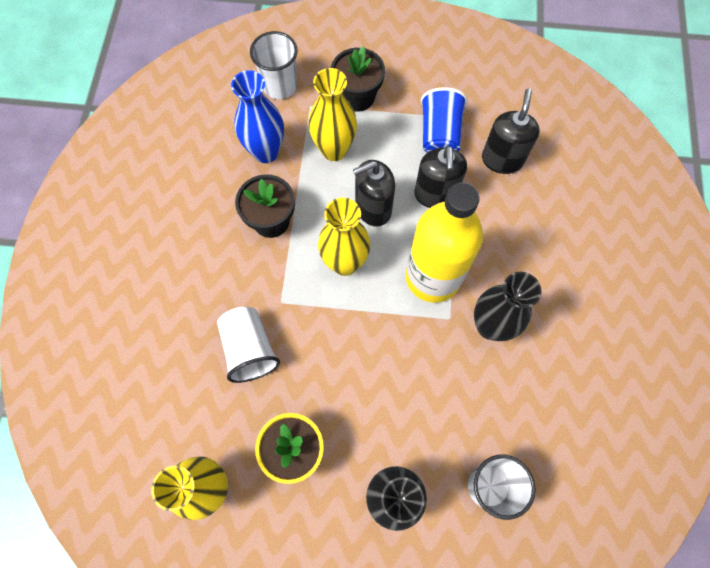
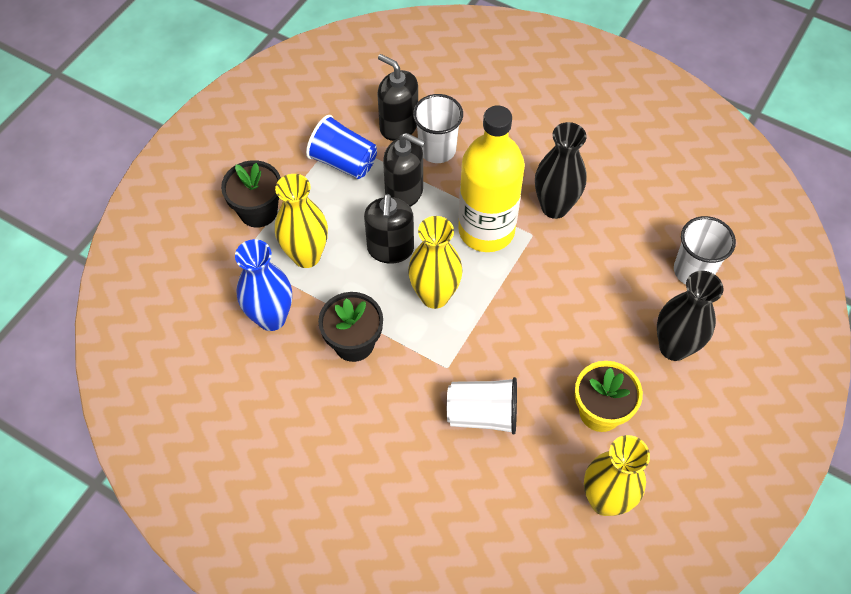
camera: 65 degrees left, 10 degrees down
white cup [250,31,298,99] -> white cup moved to [413,94,463,163]

